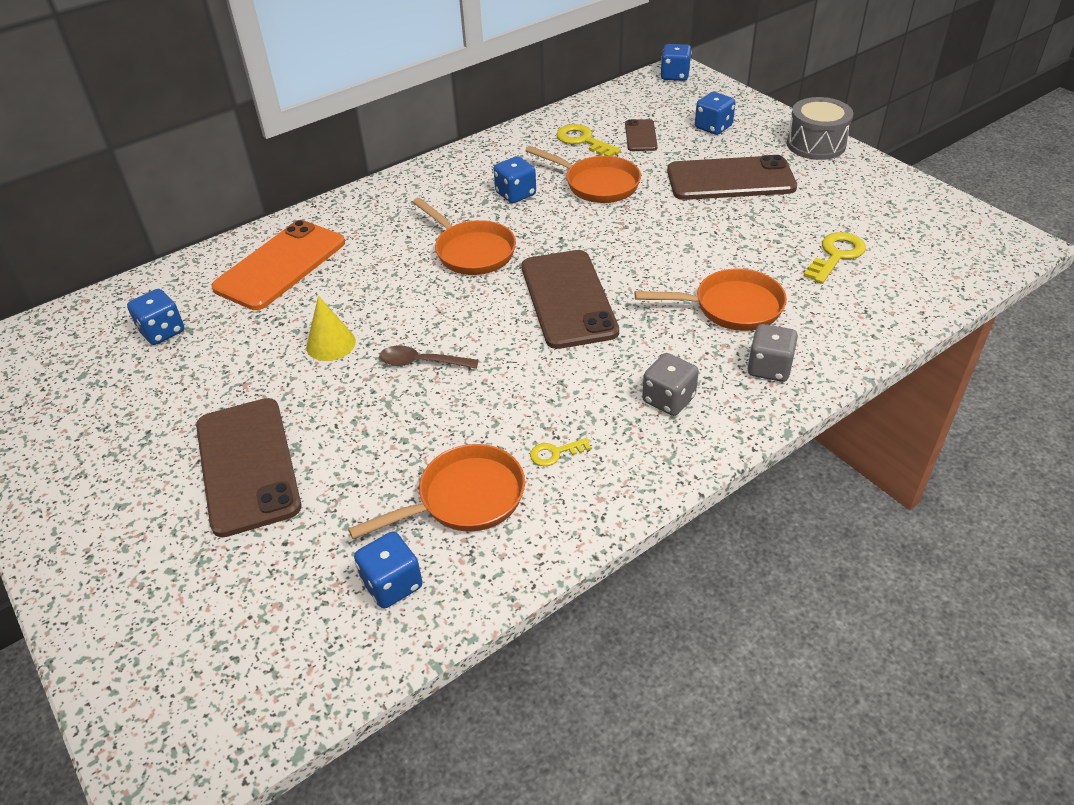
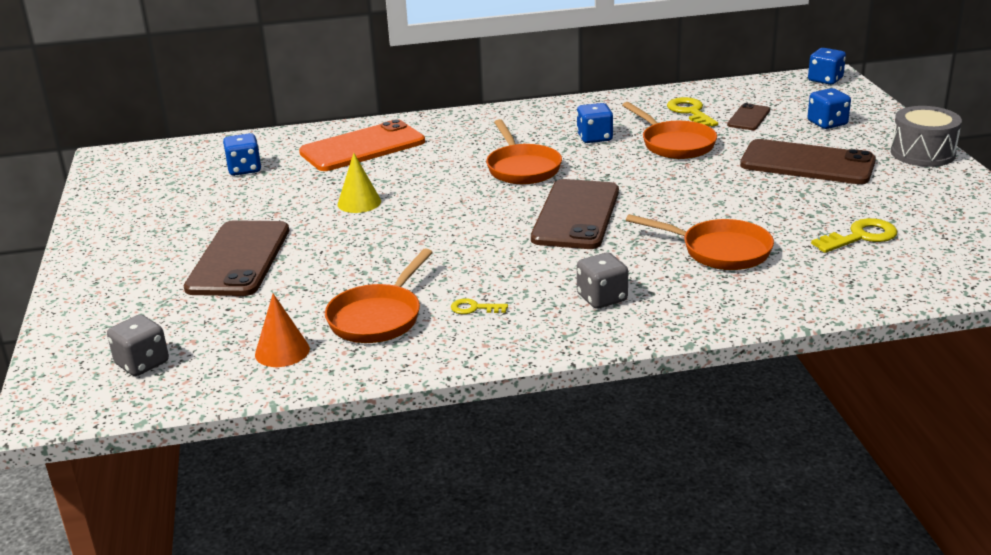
camera: 25 degrees right, 15 degrees down
orange pan [348,444,525,539] -> orange pan turned 120 degrees clockwise [325,249,433,343]
blue dice [354,531,423,608] -> orange cone [255,293,310,367]
brown spoon [379,345,479,369] -> none
grey dice [747,324,798,382] -> grey dice moved to [107,314,169,376]

